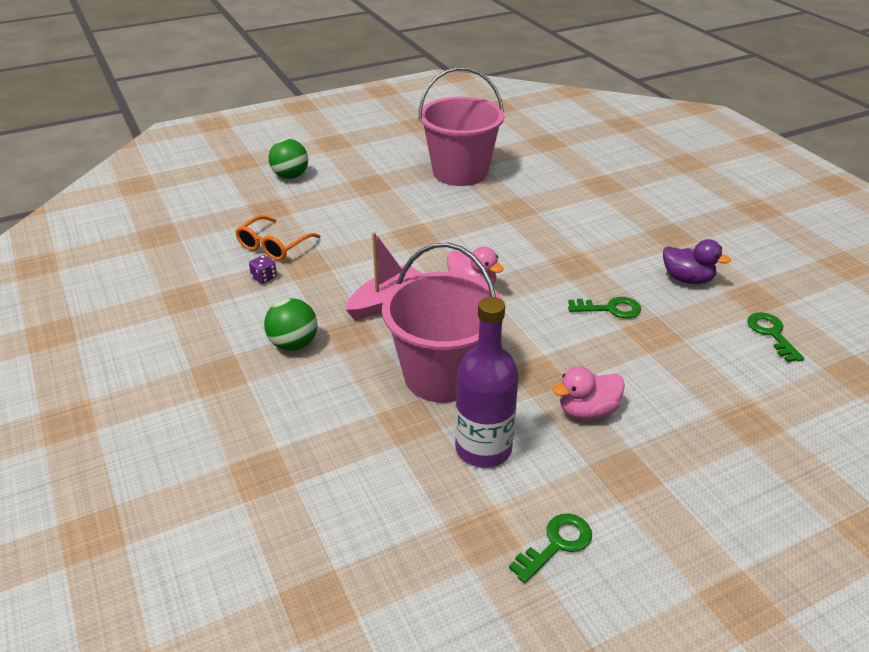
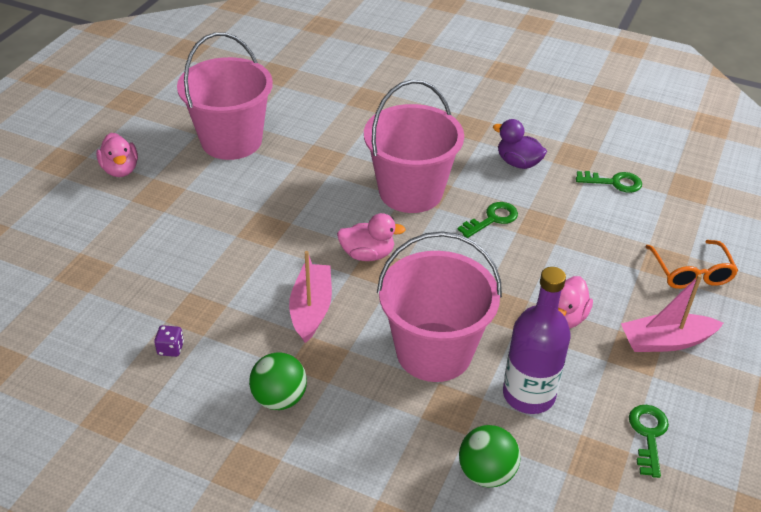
camera: 40 degrees left, 5 degrees up
orange glasses [235,215,321,261] -> orange glasses moved to [645,240,738,289]
green ball [269,139,308,179] -> green ball moved to [459,425,520,488]
purple duck [663,239,731,284] -> purple duck turned 135 degrees counterclockwise [493,119,547,169]
green key [747,312,804,362] -> green key turned 150 degrees clockwise [576,171,642,193]
none -> pink duck [96,133,138,177]
none -> pink bucket [364,80,464,213]
none -> pink boat [621,274,724,352]

